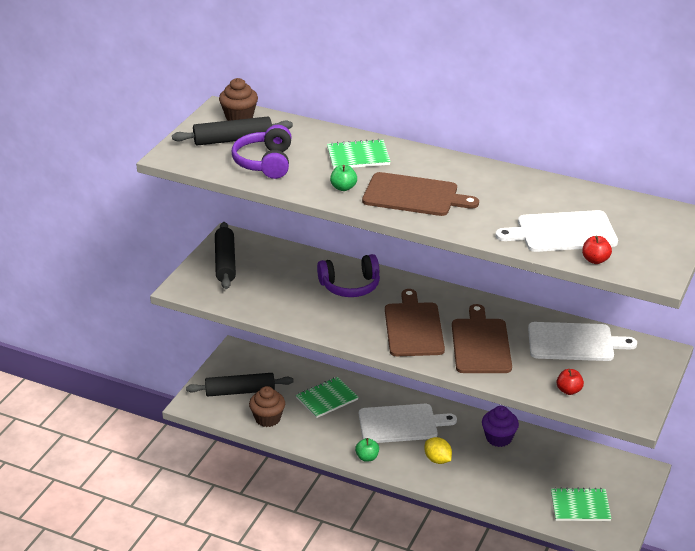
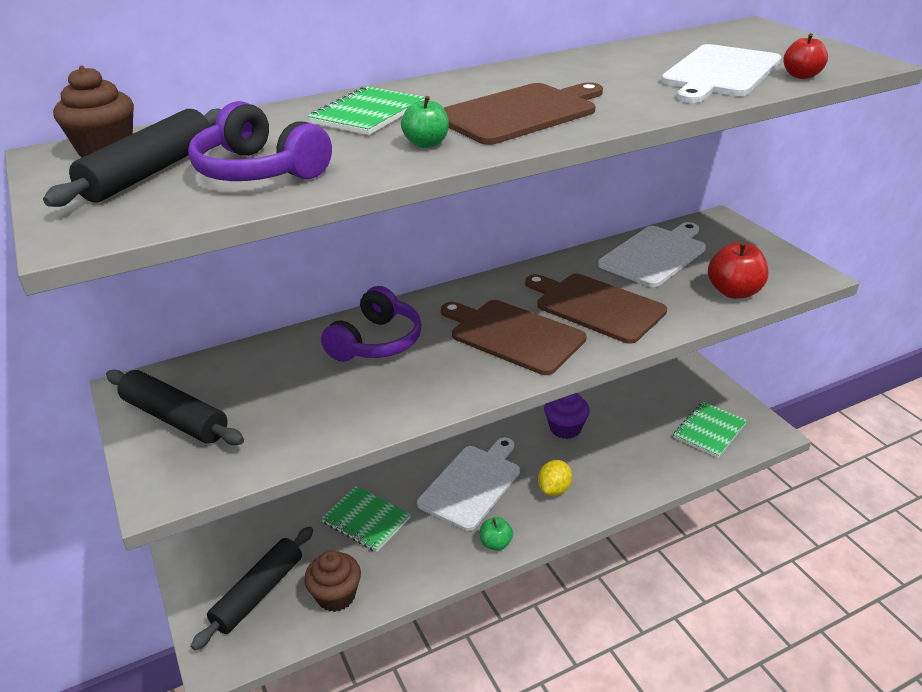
camera: 50 degrees left, 0 degrees up
green notebook [296,377,358,418] -> green notebook turned 60 degrees counterclockwise [321,486,411,552]
yellow lemon [424,437,452,464] -> yellow lemon turned 60 degrees counterclockwise [538,460,572,496]
red apple [556,369,584,395] -> red apple [708,241,769,299], size x1.66

